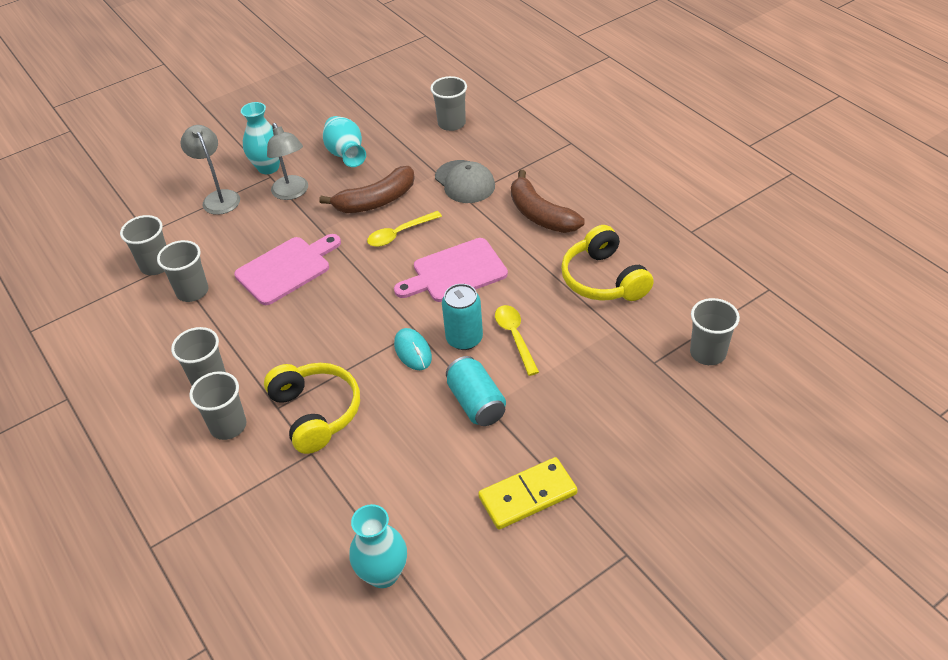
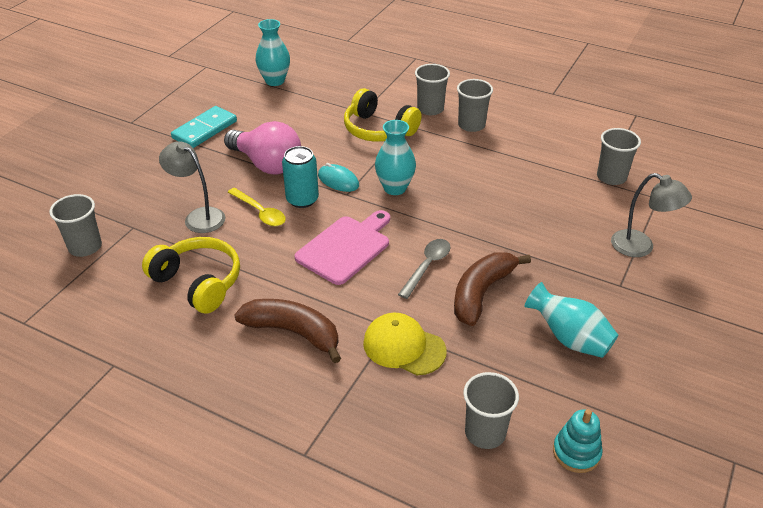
camera: 150 degrees right, 5 degrees down
grey cup [157,240,208,302] -> none
pink cutting board [234,234,341,305] -> none
turquoise vase [241,102,280,174] -> turquoise vase moved to [375,120,416,195]
grey lamp [267,123,308,200] -> grey lamp moved to [159,141,225,233]
yellow spoon [367,211,442,247] -> grey spoon [398,239,450,299]
grey cap [435,160,495,203] -> yellow cap [363,313,447,375]
turquoise can [446,356,506,426] -> pink light bulb [224,121,301,175]
yellow domino [478,457,577,529] -> turquoise domino [171,106,237,148]
none -> turquoise stacking toy [553,409,602,473]

